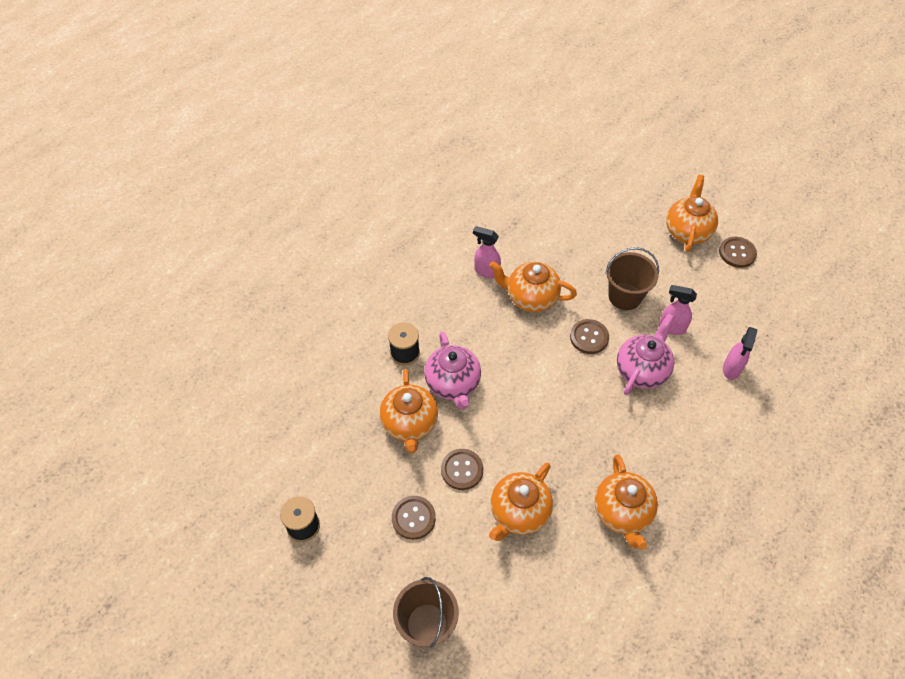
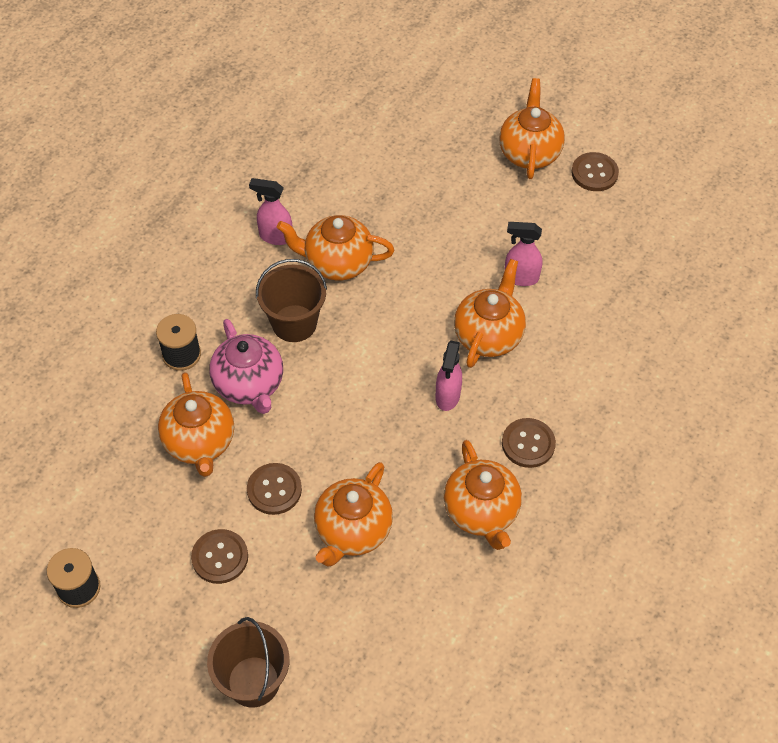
camera: 10 degrees left, 0 degrees up
brown button [570,319,609,354] -> brown button moved to [502,418,556,468]
brown bucket [605,247,659,310] -> brown bucket moved to [256,259,327,342]
pink teapot [617,314,674,395] -> orange teapot [454,259,526,368]
pink spray bottle [723,327,758,380] -> pink spray bottle moved to [436,341,462,411]

